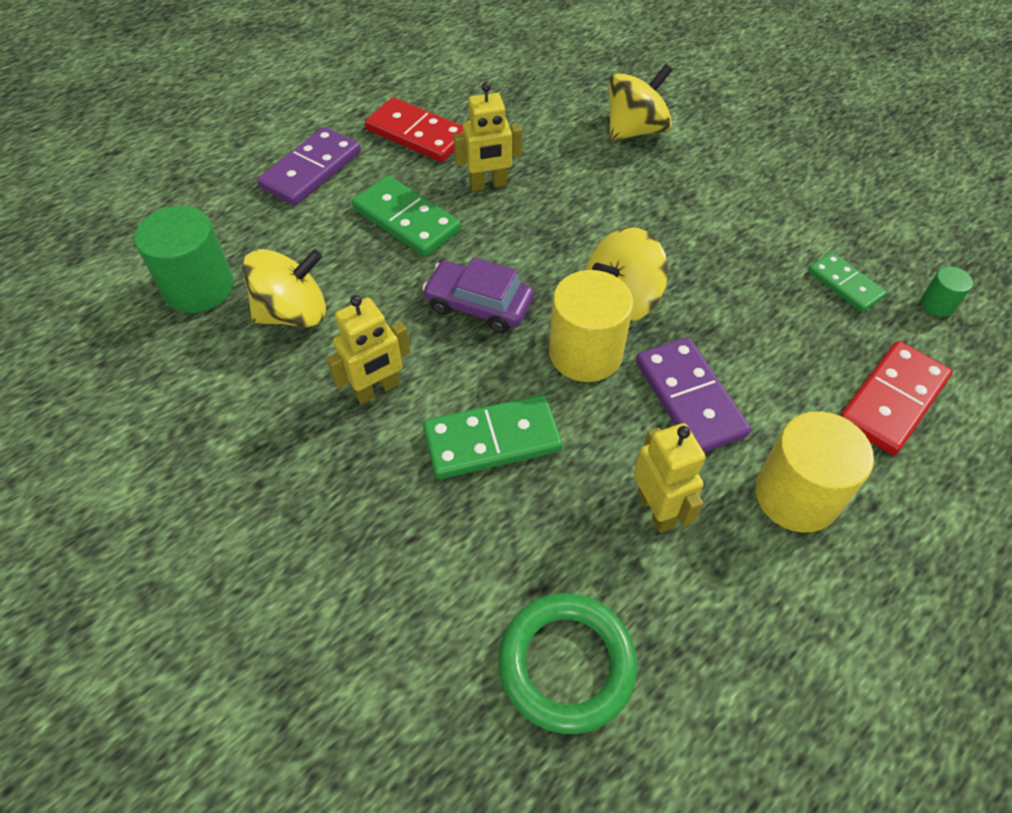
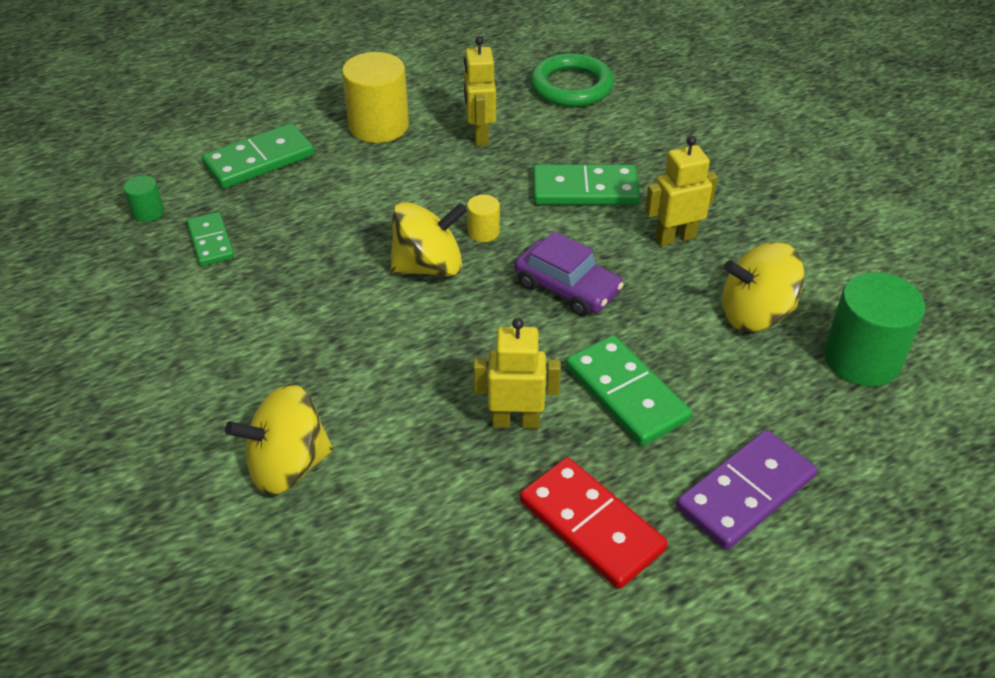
camera: 165 degrees left, 10 degrees down
yellow cylinder [549,270,633,382] -> yellow cylinder [467,195,500,242], size x0.48
purple domino [636,337,751,453] -> none
red domino [840,341,953,455] -> green domino [202,123,314,189]

